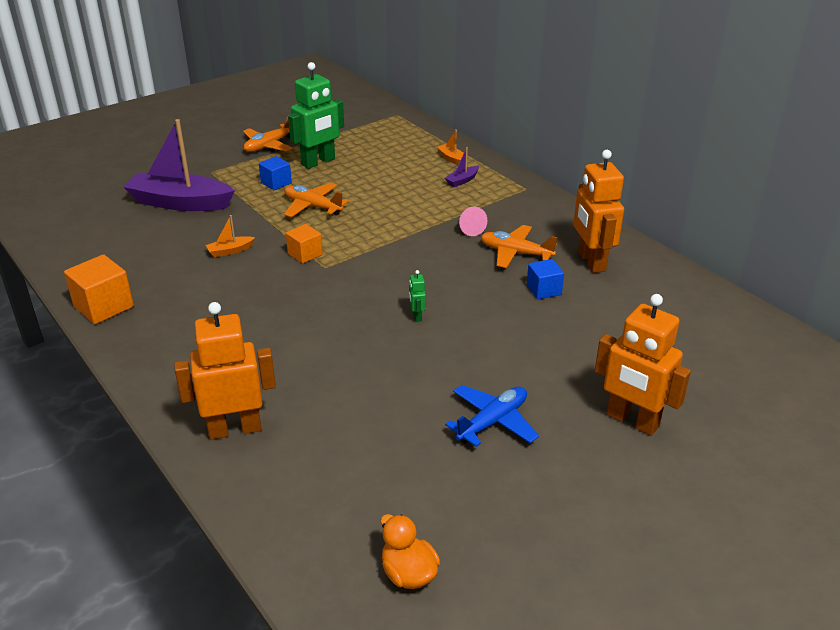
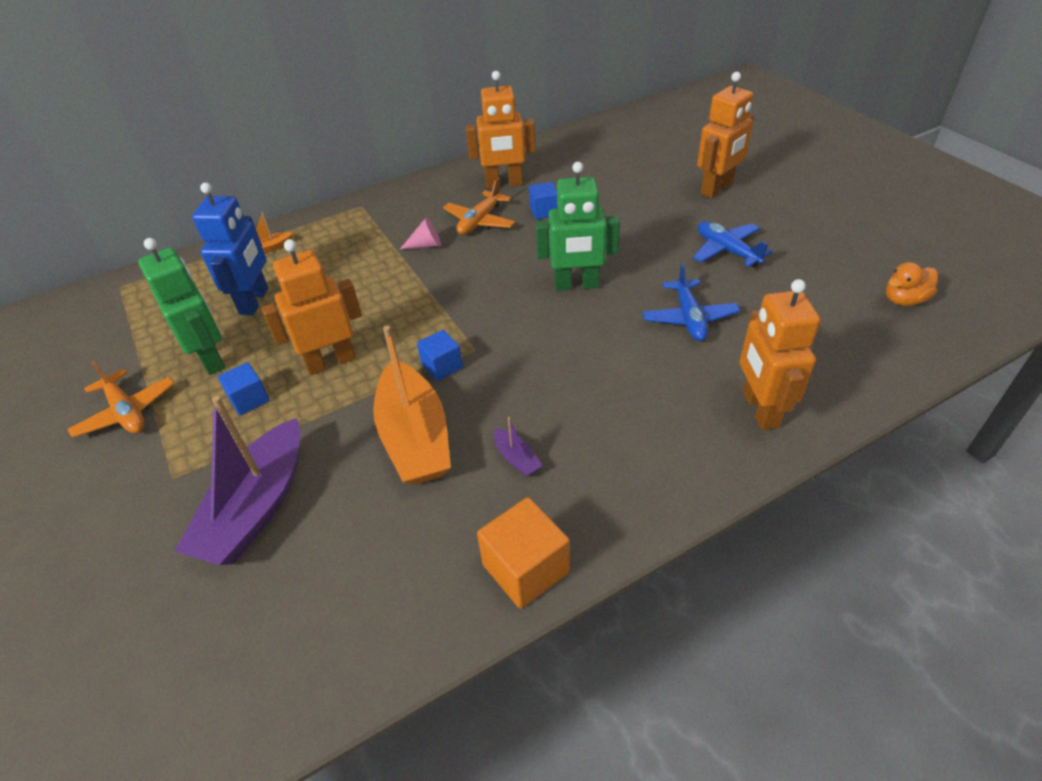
camera: 80 degrees left, 10 degrees up
orange boat [206,215,255,257] -> orange boat [373,326,451,485], size x2.45
orange plane [284,183,349,218] -> orange robot [261,239,362,375]
orange cube [286,224,323,264] -> blue cube [417,330,463,381]
green robot [409,270,426,322] -> green robot [536,162,620,291], size x2.42
purple boat [445,147,479,187] -> purple boat moved to [494,417,543,477]
none -> blue robot [192,182,268,315]
none -> blue plane [642,263,740,341]

